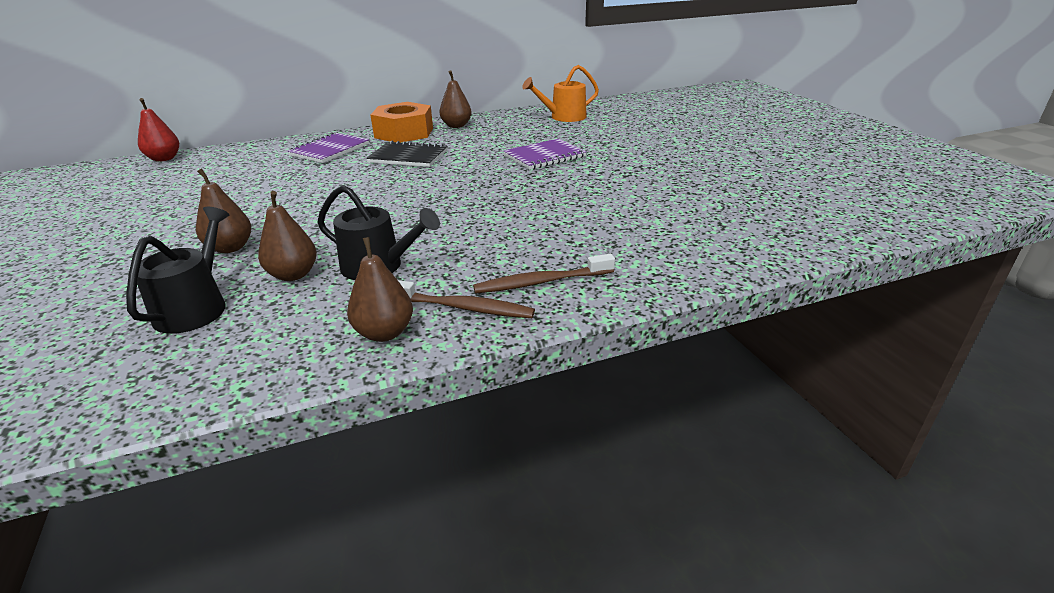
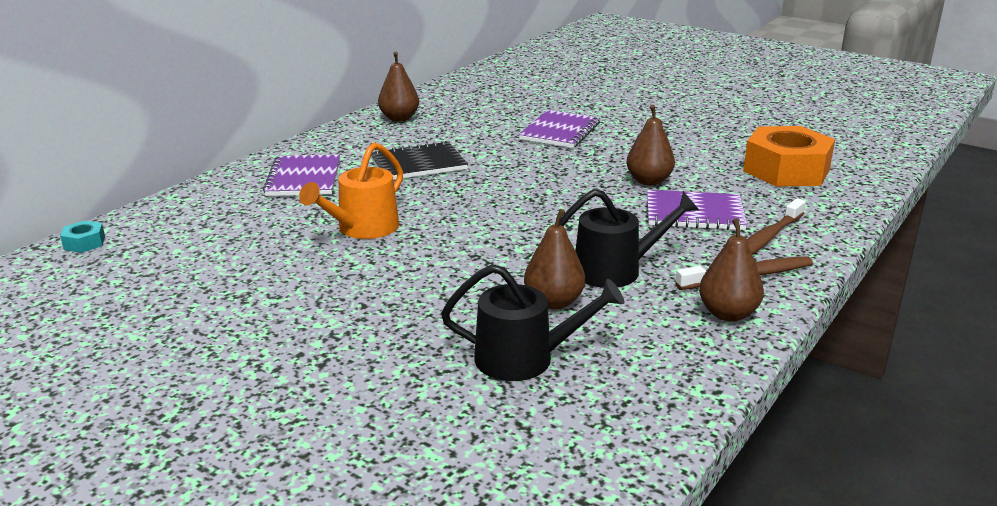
camera: 35 degrees left, 5 degrees down
black watering can [126,207,229,334] -> black watering can turned 120 degrees clockwise [441,264,624,381]
red pear [138,98,179,162] -> turquoise nut [60,220,105,253]
brown pear [196,168,251,253] -> brown pear moved to [626,105,675,185]
orange nut [371,102,433,143] -> orange nut moved to [743,126,835,187]
orange watering can [522,65,599,122] -> orange watering can moved to [299,142,403,239]
none -> purple notebook [647,190,747,230]

